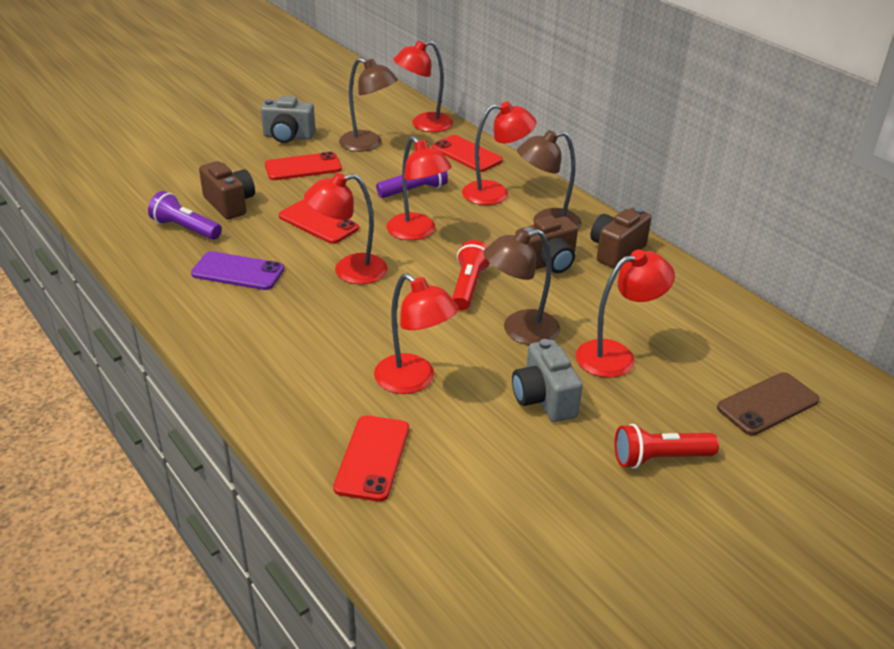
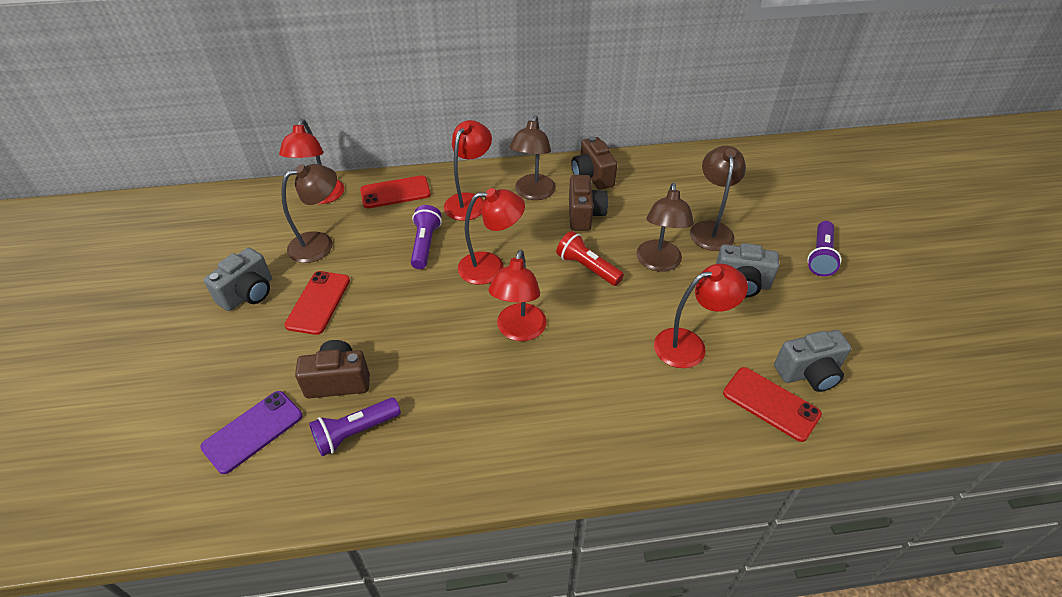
camera: 60 degrees left, 10 degrees up
purple phone [191,251,284,290] -> purple phone moved to [200,391,303,474]
red phone [279,200,359,244] -> none
red lamp [576,250,675,378] -> brown lamp [690,146,746,251]
red flashlight [614,424,719,469] -> purple flashlight [807,221,841,276]
brown phone [717,372,820,436] -> none
none -> grey camera [774,330,851,392]

